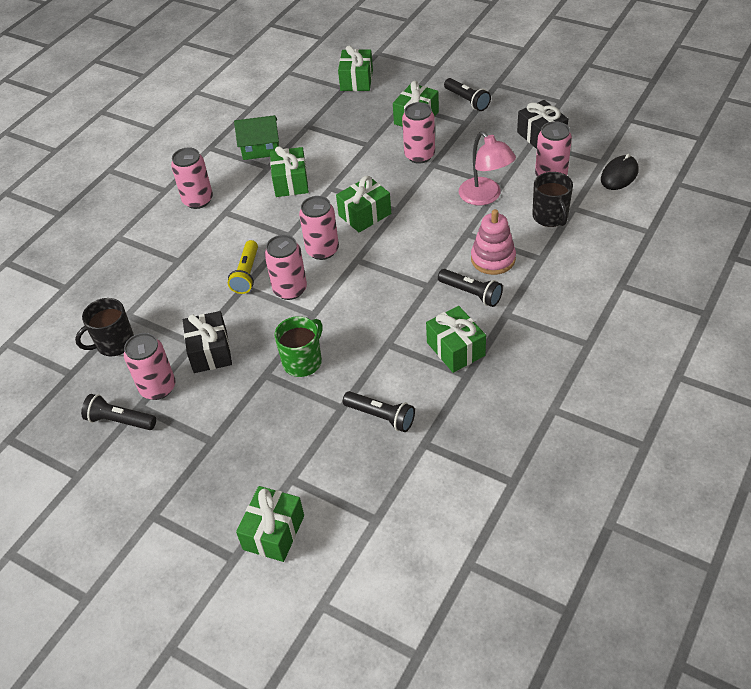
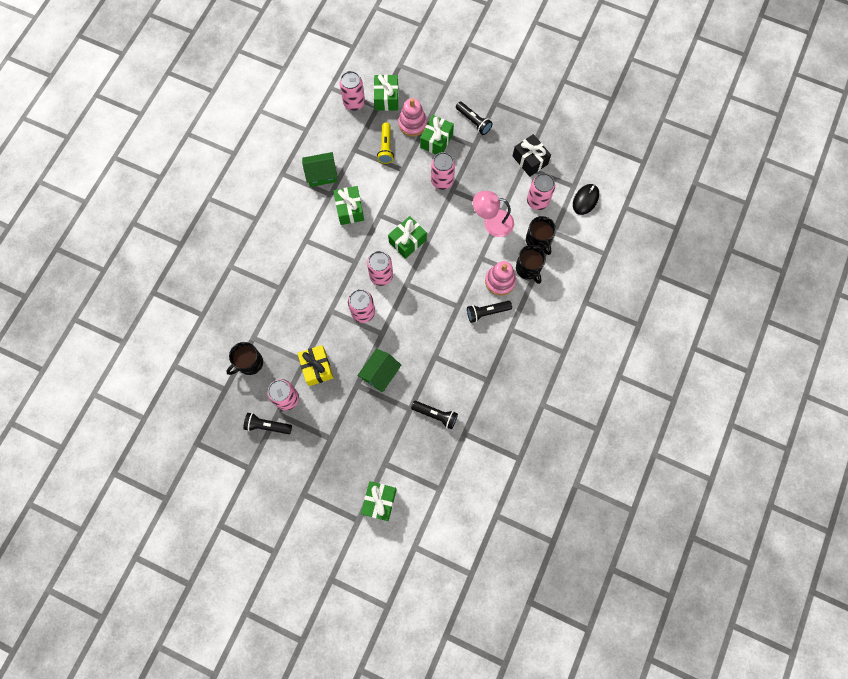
camera: 10 degrees left, 25 degrees up
pink can [171,147,213,209] -> pink can moved to [339,71,365,111]
black gift [183,311,232,373] -> yellow gift [297,345,334,386]
yellow flashlight [228,240,258,294] -> yellow flashlight moved to [377,123,394,164]
green mug [274,316,323,377] -> green house [357,349,401,392]
green gift [426,306,486,373] -> none
black flashlight [438,269,503,307] -> black flashlight turned 135 degrees clockwise [467,301,512,323]
pink lamp [459,131,516,205] -> pink lamp turned 135 degrees clockwise [473,191,514,237]
none -> pink stacking toy [398,98,427,137]
none -> black mug [516,245,546,284]

